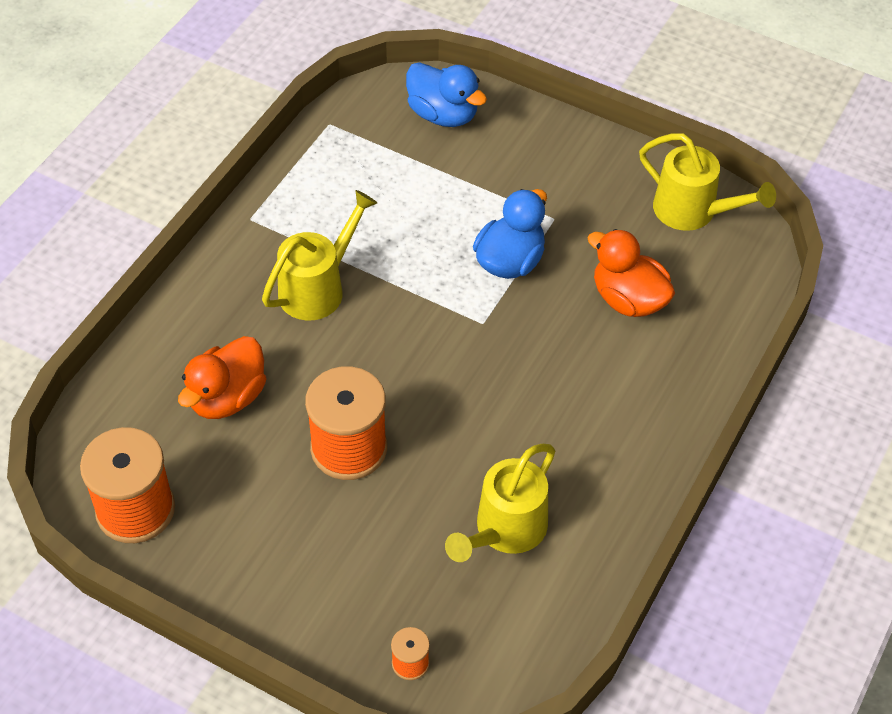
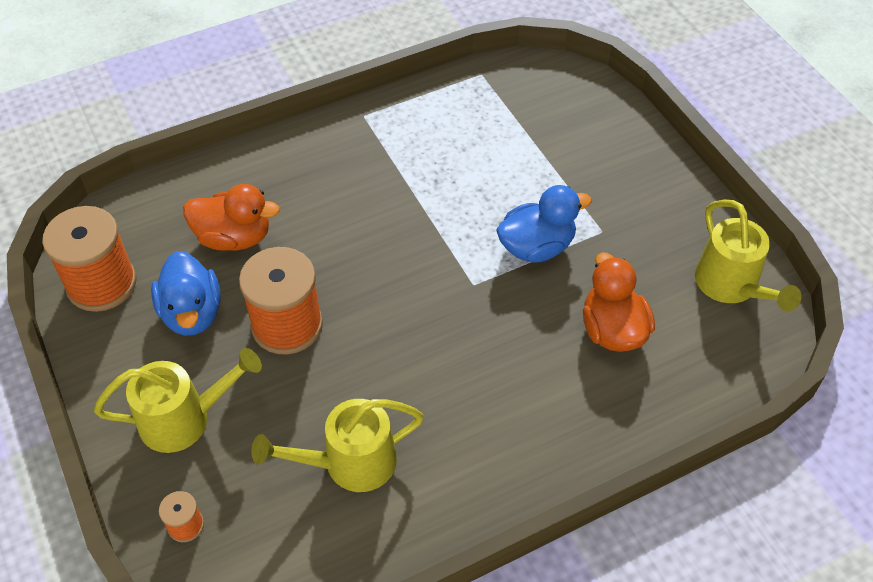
camera: 35 degrees right, 0 degrees up
orange duck [178,336,266,419] -> orange duck turned 150 degrees counterclockwise [183,184,280,251]
yellow watering can [262,190,377,321] -> yellow watering can moved to [94,348,262,453]
blue duck [406,62,487,127] -> blue duck moved to [151,251,221,336]

